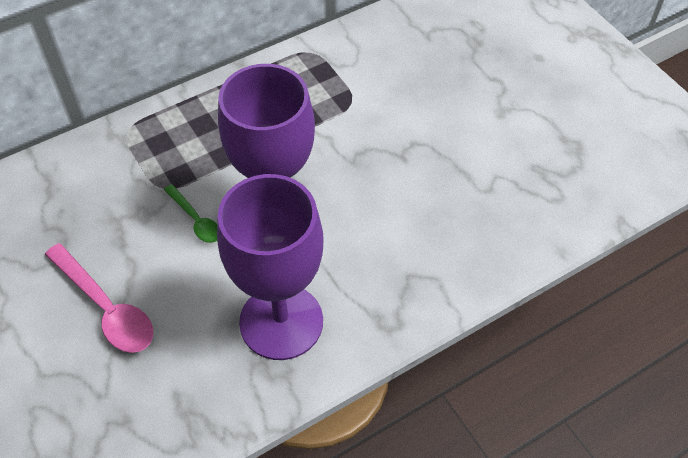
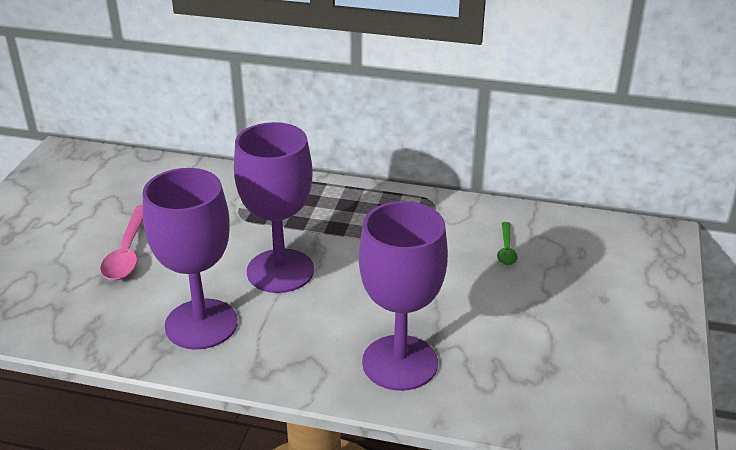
camera: 45 degrees right, 20 degrees down
green spoon [164,184,217,243] -> green spoon moved to [497,222,517,265]
none -> purple goblet [359,201,448,391]

